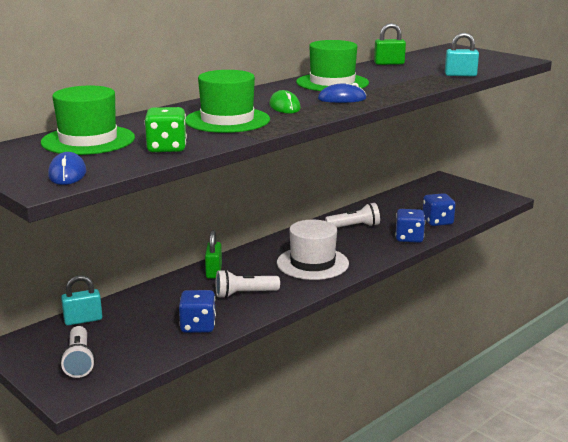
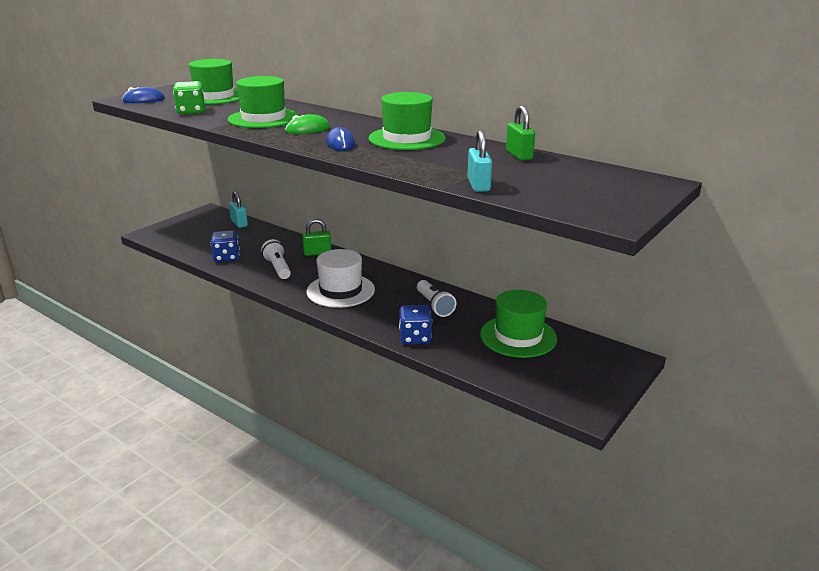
camera: 80 degrees right, 5 degrees up
white flashlight [60,326,95,378] -> none
blue dice [423,193,456,226] -> none
none -> green hat [480,290,557,358]

